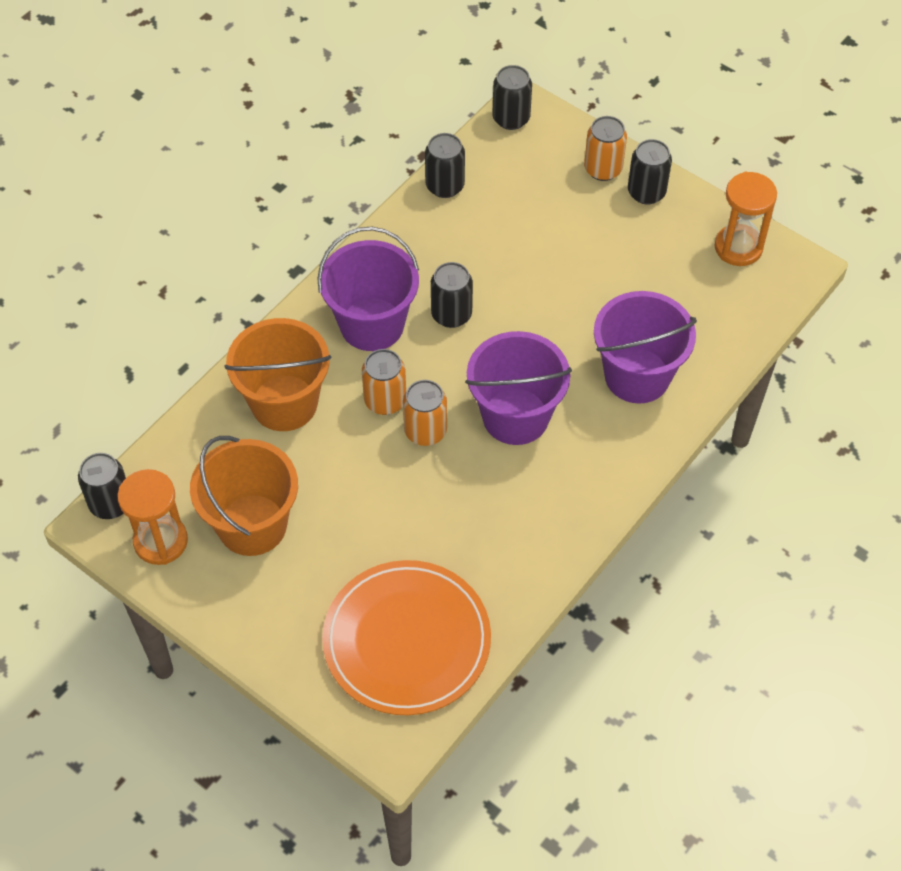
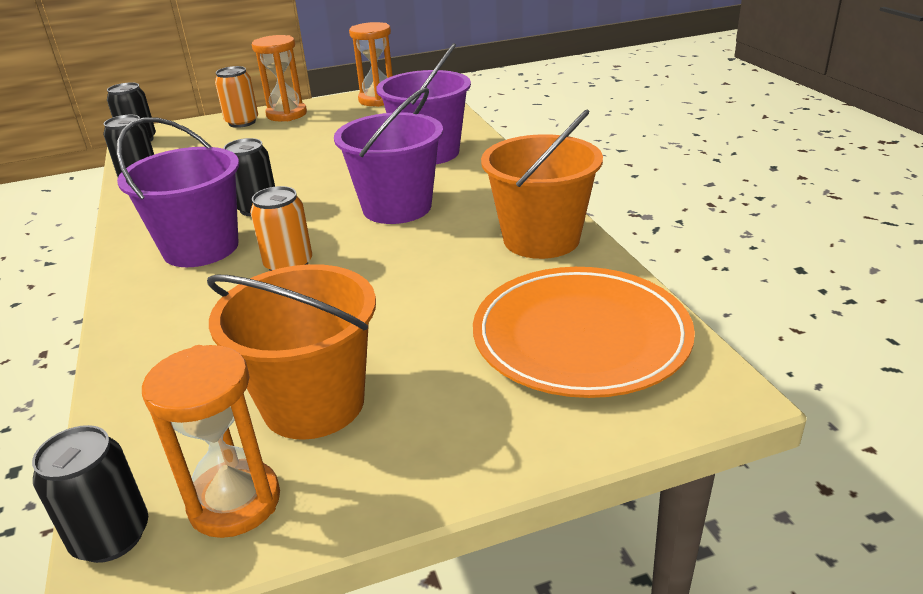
camera: 55 degrees left, 25 degrees down
orange bucket [225,318,331,431] -> orange bucket moved to [481,109,603,259]
orange can [403,380,447,446] -> none
black can [628,139,672,204] -> orange hourglass [252,35,307,121]

